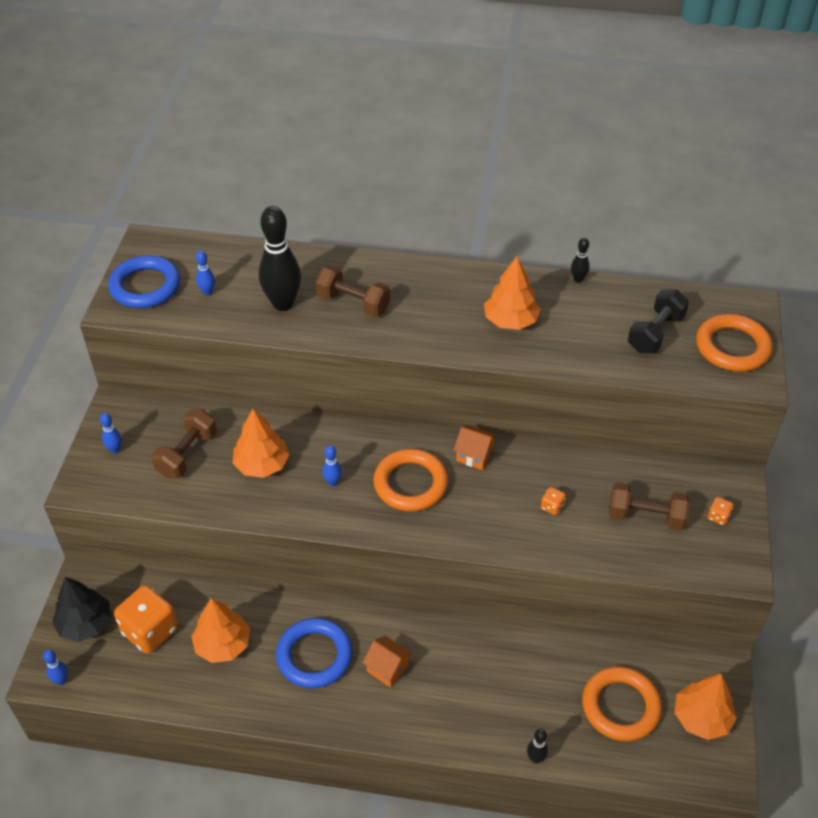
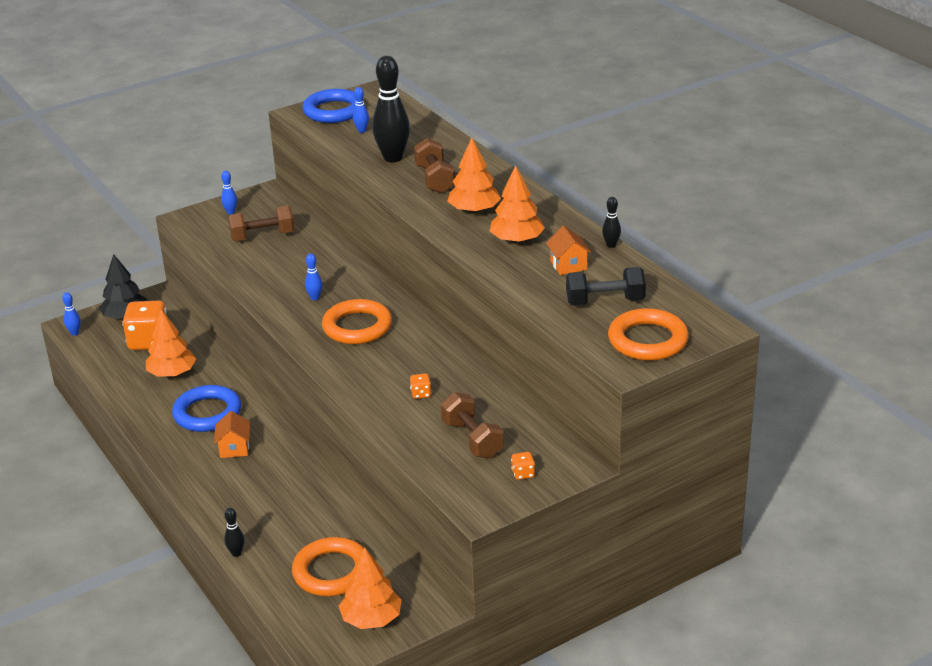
camera: 50 degrees right, 15 degrees down
orange tree [232,409,290,478] -> orange tree moved to [447,138,501,214]
orange house [454,425,497,470] -> orange house moved to [546,226,591,275]

